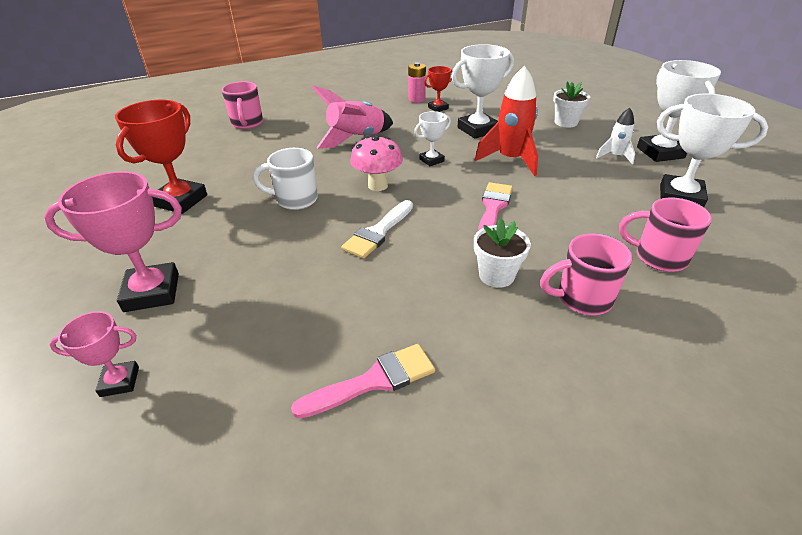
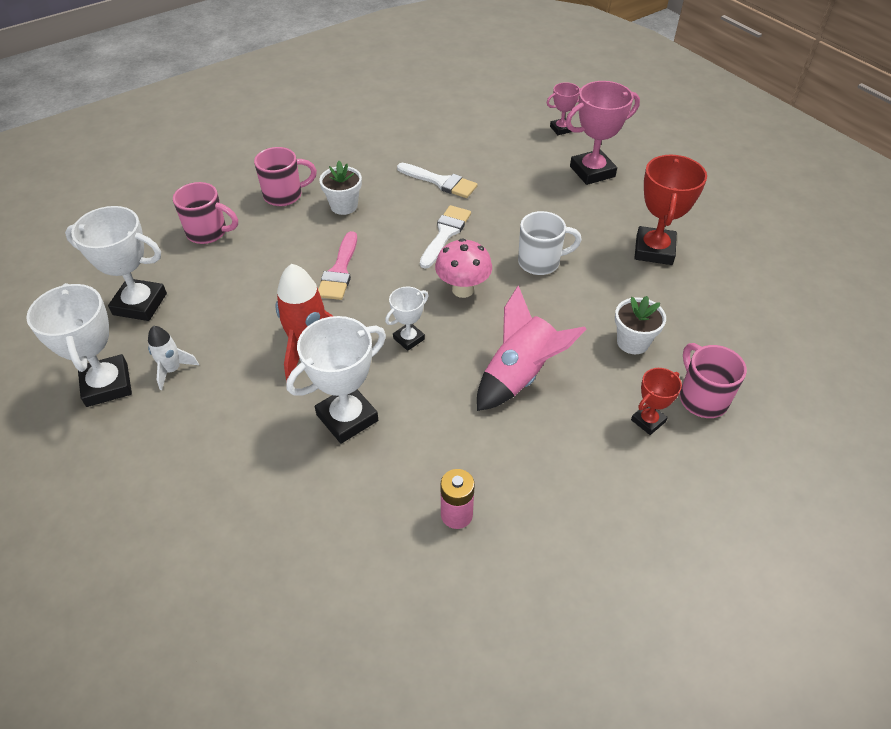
camera: 170 degrees right, 10 degrees up
pink brush [291,344,435,419] -> none
red trophy [424,66,453,112] -> red trophy moved to [631,368,682,435]
white flower pot [553,82,590,128] -> white flower pot moved to [615,296,666,354]
none -> white brush [397,163,478,198]

